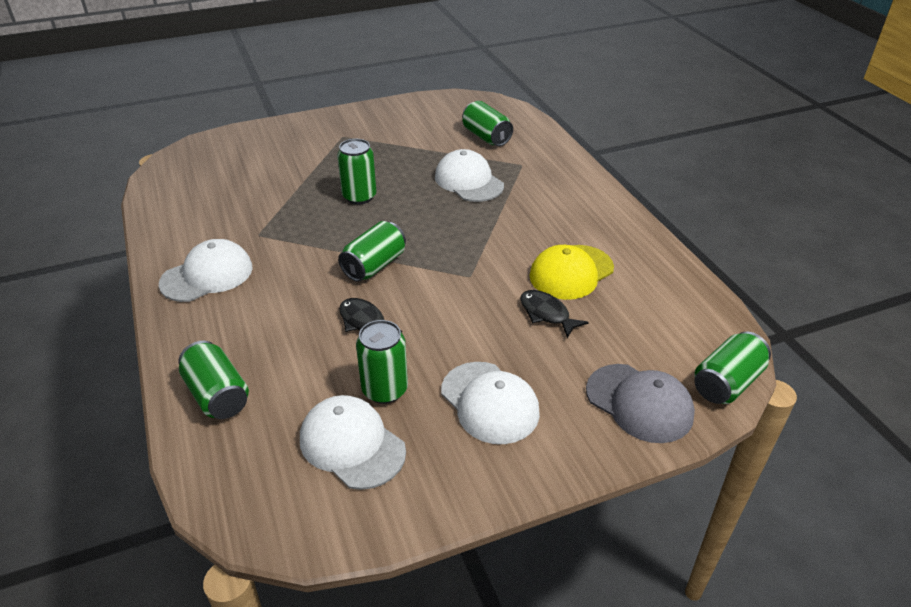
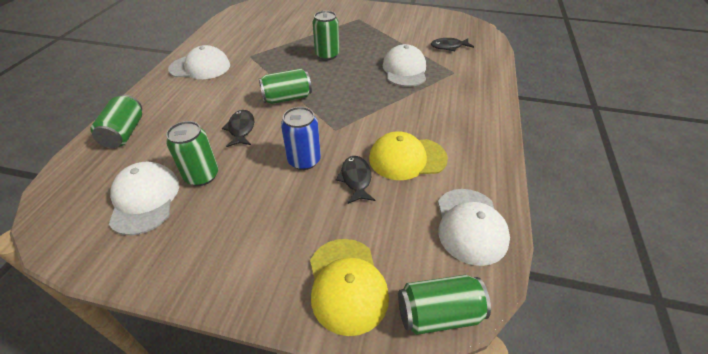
camera: 35 degrees right, 5 degrees up
white cap [441,362,540,444] -> white cap moved to [438,189,510,266]
green can [462,101,513,146] -> black fish [431,38,474,51]
grey cap [586,364,695,443] -> yellow cap [310,239,389,336]
none -> blue can [281,107,321,170]

